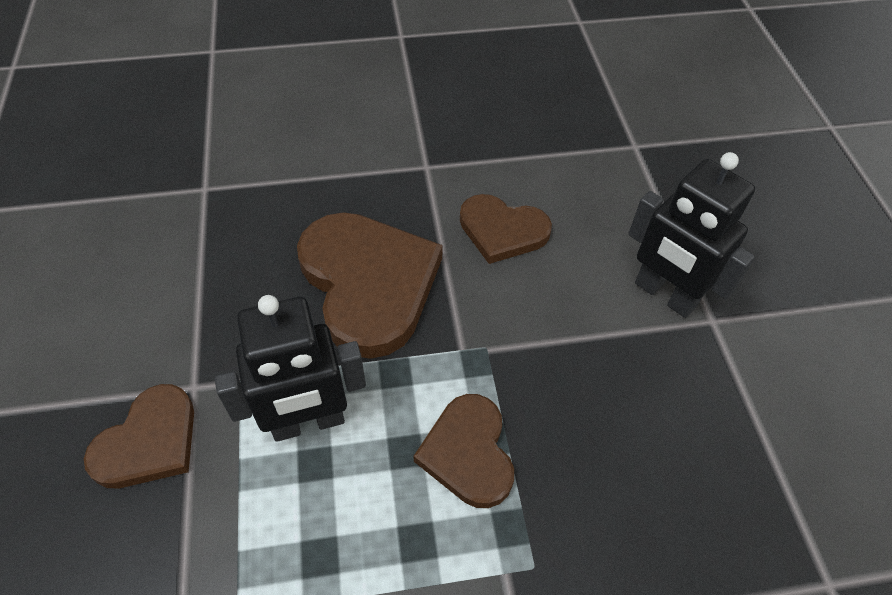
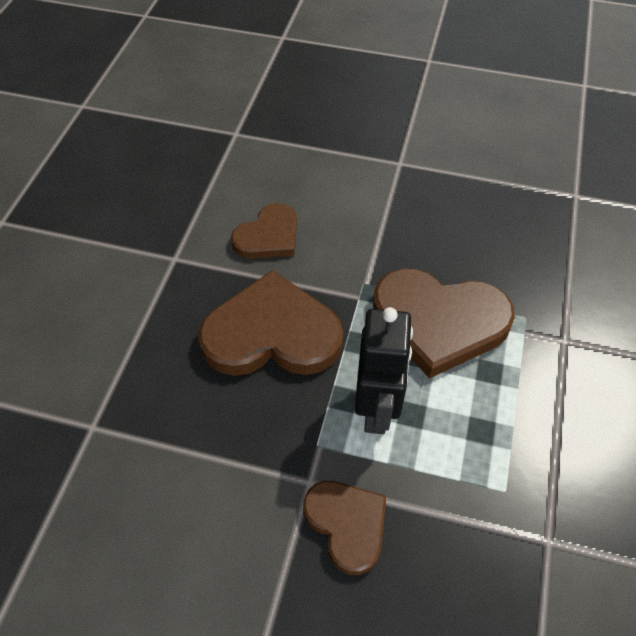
camera: 65 degrees left, 0 degrees up
brown heart [414,394,514,508] -> brown heart [373,269,515,379], size x1.70
black robot [628,152,755,318] -> none

